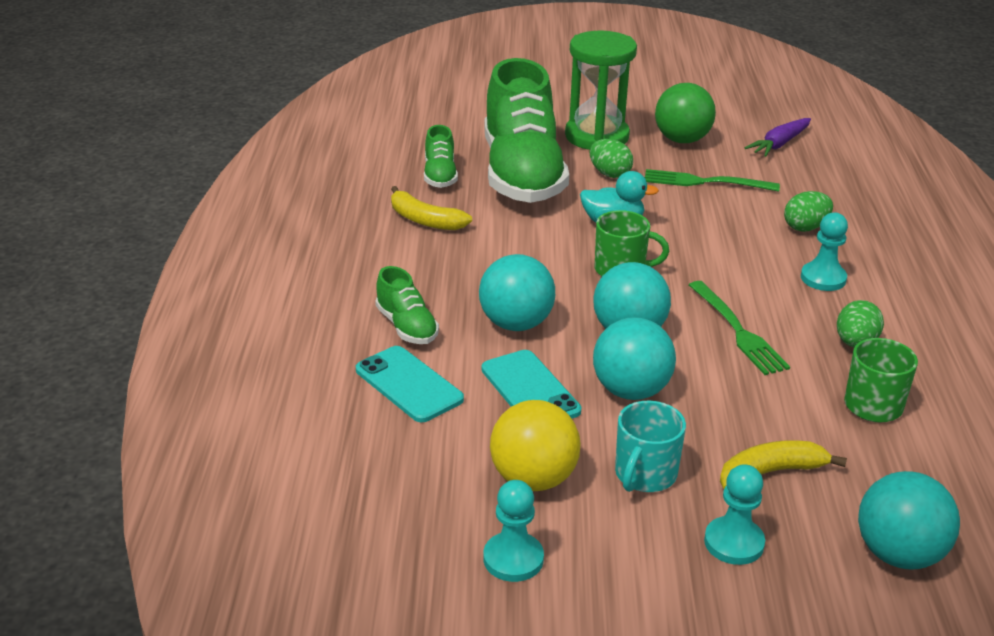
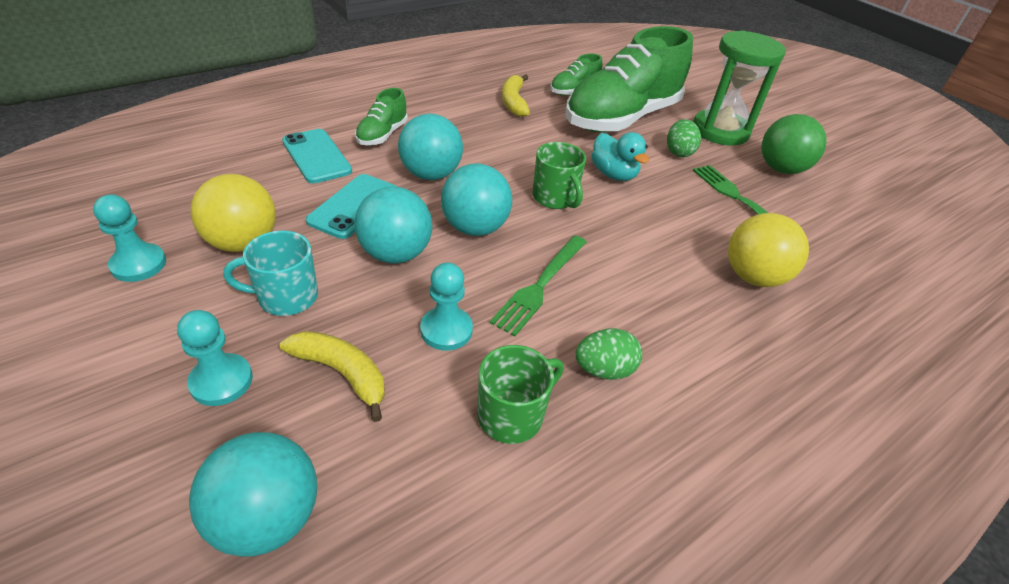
camera: 50 degrees right, 10 degrees up
turquoise phone [356,346,464,422] -> turquoise phone turned 45 degrees counterclockwise [282,129,352,183]
purple carrot [745,118,811,157] -> none
green egg [784,191,833,232] -> yellow ball [728,213,809,287]
turquoise pawn [801,212,848,291] -> turquoise pawn moved to [420,263,473,351]

